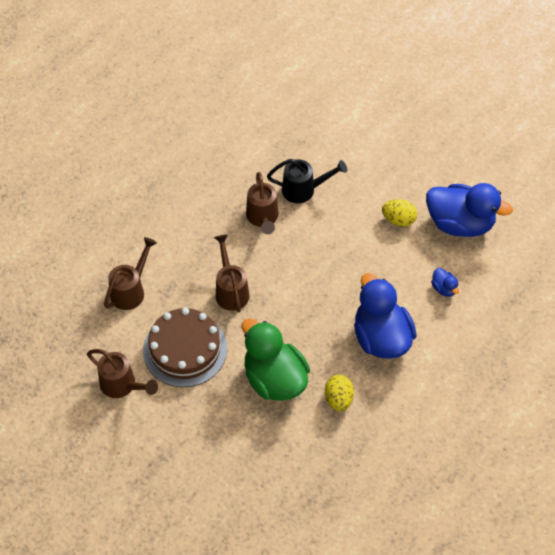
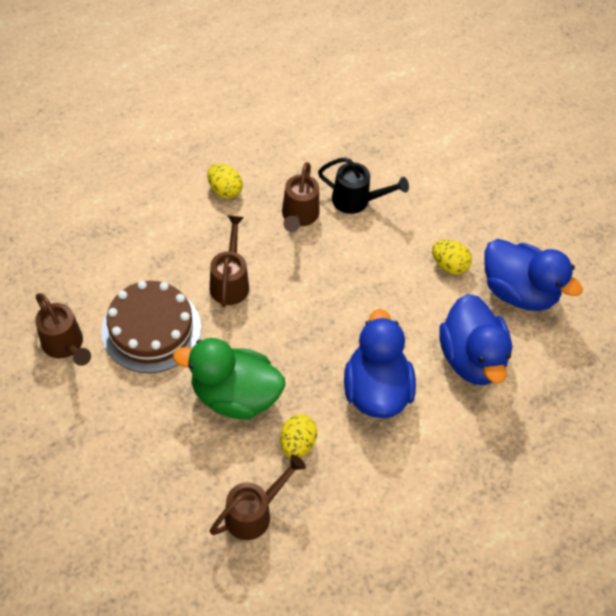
camera: 15 degrees right, 0 degrees up
brown watering can [104,237,157,310] -> brown watering can moved to [210,455,306,540]
green duck [242,319,310,401] -> green duck turned 60 degrees counterclockwise [173,338,285,420]
blue duck [431,268,459,297] -> blue duck [439,294,512,385], size x2.37
none -> yellow egg [207,163,243,199]

